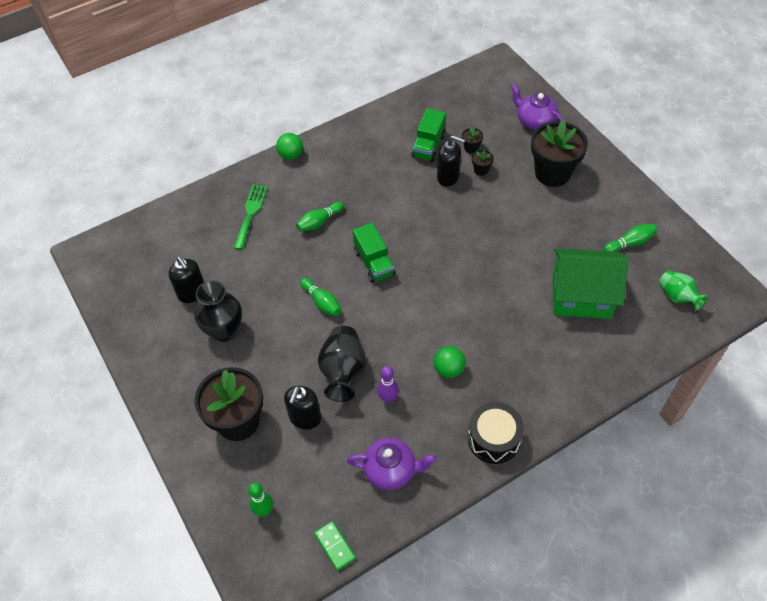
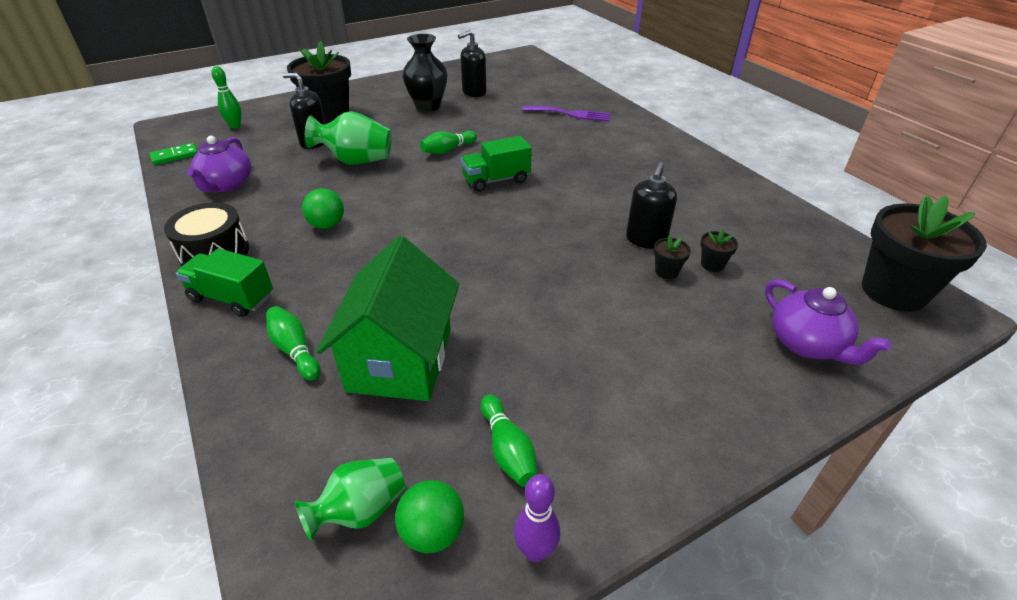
camera: 90 degrees right, 15 degrees down
green fork [234,185,267,250] -> purple fork [522,106,610,122]
green ball [276,133,303,160] -> green ball moved to [395,480,464,553]
green bowling pin [296,202,344,232] -> green bowling pin moved to [266,306,321,381]
black vase [318,326,366,402] -> green vase [305,111,392,165]
purple bowling pin [377,366,399,403] -> purple bowling pin moved to [514,474,560,562]
green truck [412,108,446,162] -> green truck moved to [176,248,273,317]
purple teapot [511,83,563,130] -> purple teapot turned 105 degrees clockwise [765,280,892,365]
black flower pot [531,119,588,187] -> black flower pot moved to [862,195,987,312]

